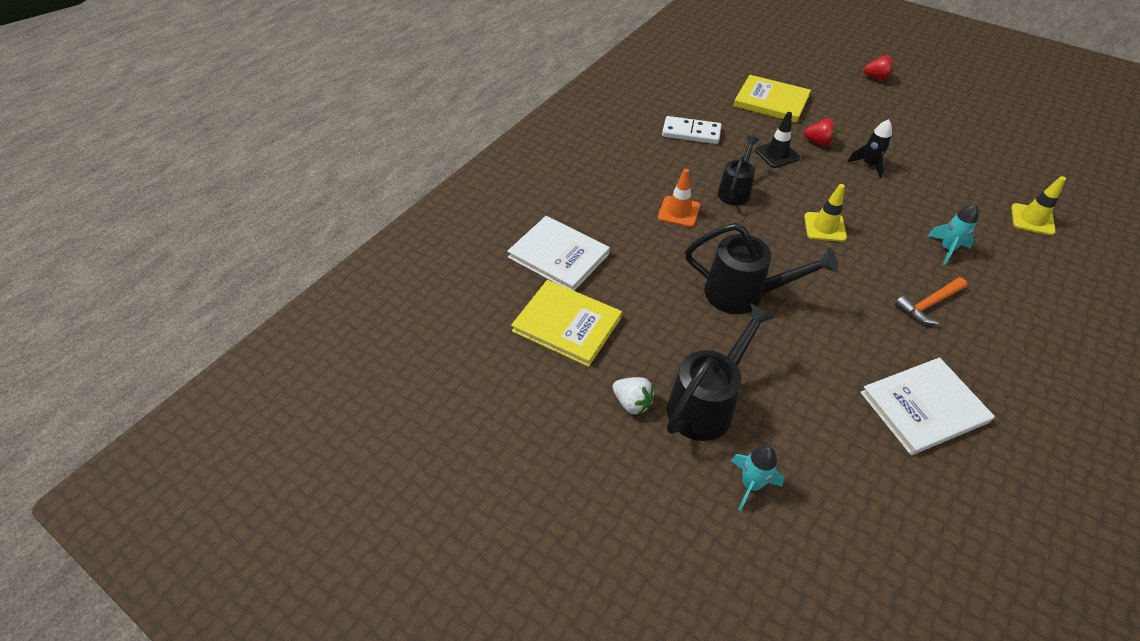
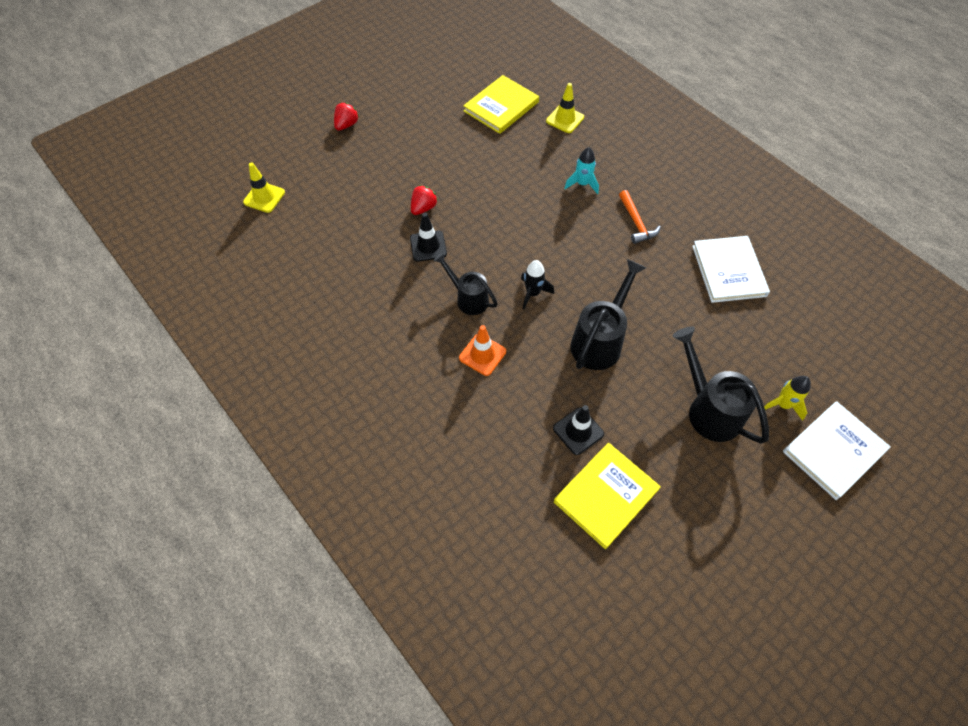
camera: 75 degrees left, 10 degrees up
white book [507,216,610,291] -> white book moved to [783,402,891,500]
white strawberry [612,377,655,415] -> none
white domino [662,116,722,144] -> none
turquoise rocket [731,445,784,511] -> yellow rocket [764,376,811,421]
yellow book [733,75,811,123] -> yellow book moved to [463,75,539,134]
yellow traffic cone [804,184,847,242] -> yellow traffic cone moved to [243,162,285,213]
black rocket [847,119,892,178] -> black rocket moved to [521,260,554,309]
none -> black traffic cone [553,405,604,455]

